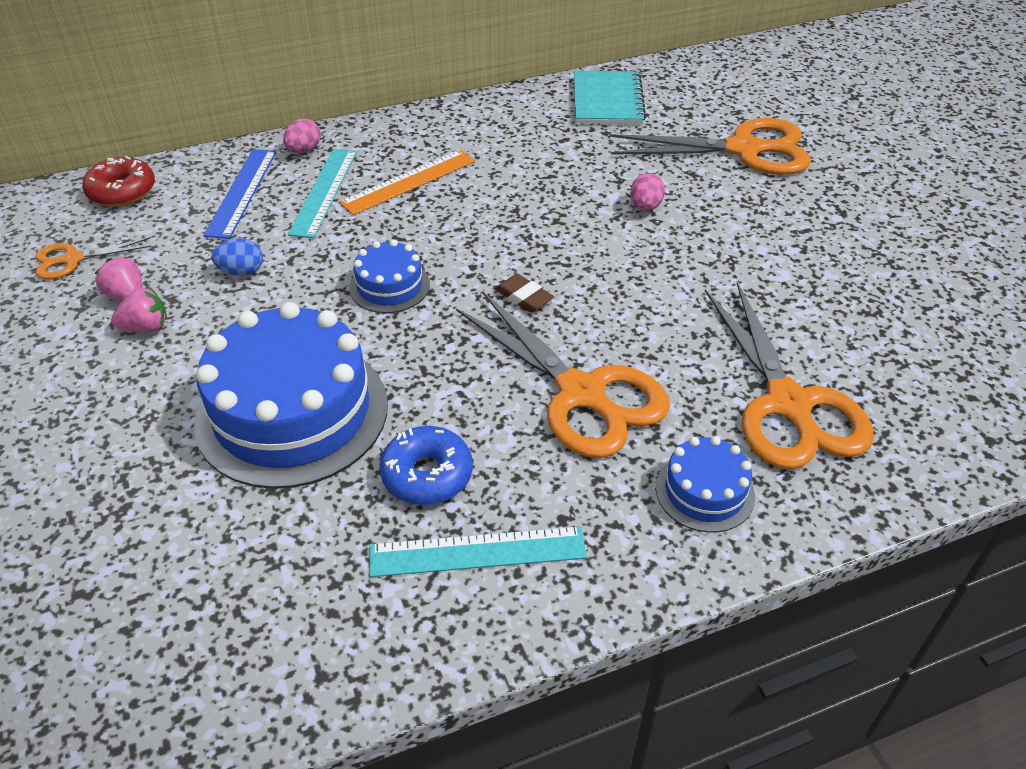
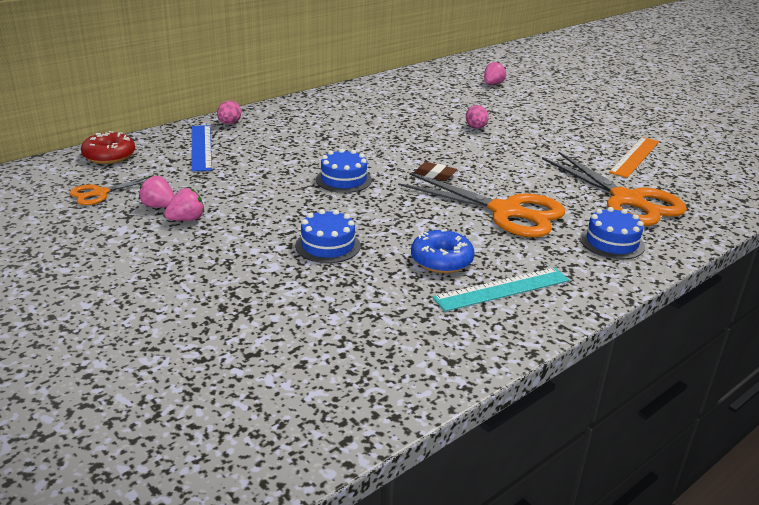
camera: 20 degrees left, 15 degrees down
blue cake [194,302,388,489] -> blue cake [295,209,361,263], size x0.48
blue egg [211,238,263,276] -> none
turquoise ruler [288,149,357,238] -> none
orange ruler [339,150,475,215] -> orange ruler moved to [609,137,659,178]
turquoise notebook [574,71,646,124] -> none
orange scissors [610,118,811,175] -> none
none -> pink strawberry [484,61,506,85]

